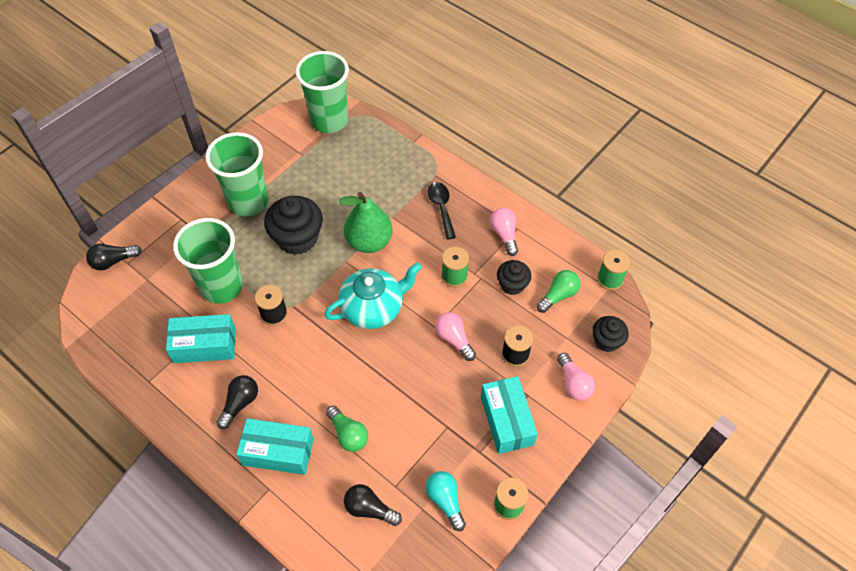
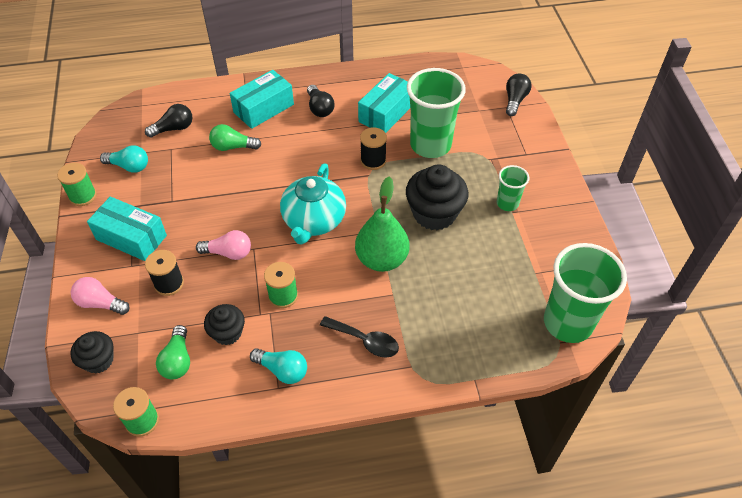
camera: 130 degrees right, 5 degrees down
green cup [205,132,268,216] -> green cup [497,165,529,211], size x0.51
pink light bulb [490,208,518,256] -> turquoise light bulb [250,348,307,384]

